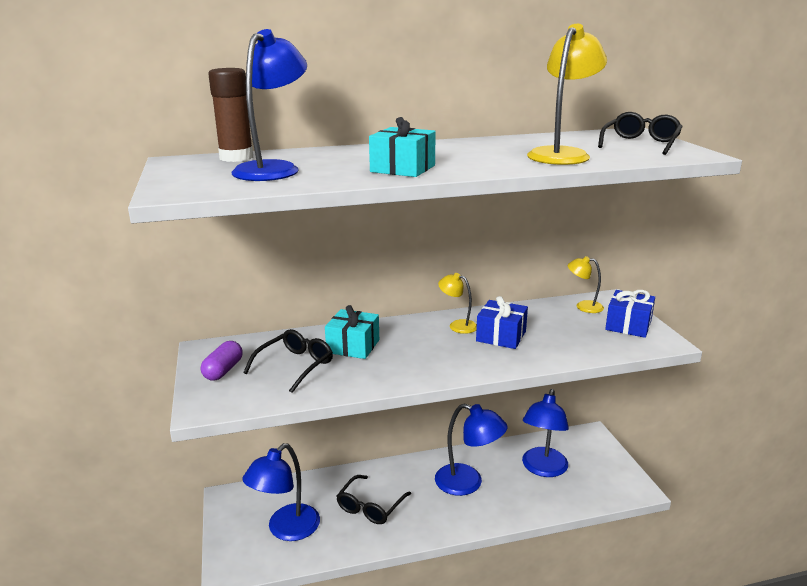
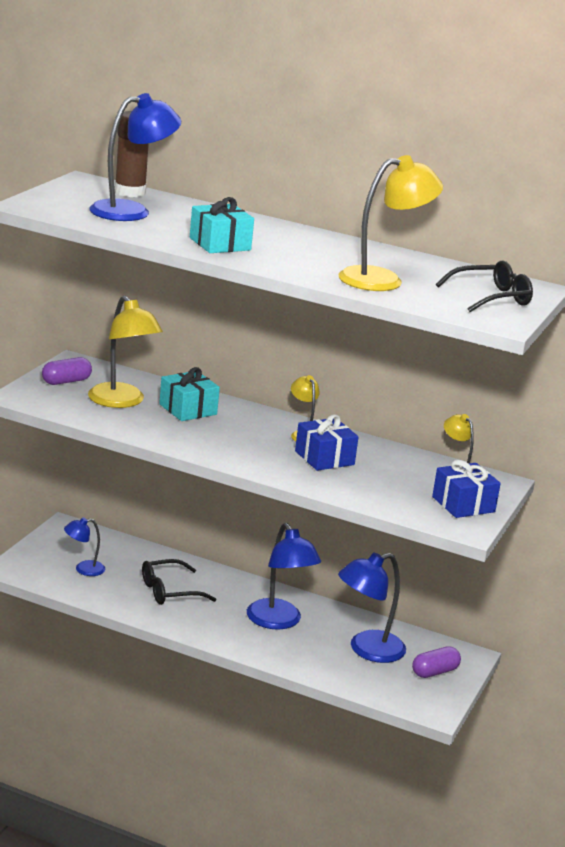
camera: 35 degrees right, 0 degrees up
blue lamp [242,443,320,541] -> blue lamp [64,517,105,576], size x0.55
black glasses [243,329,333,393] -> yellow lamp [88,295,163,408]
none -> purple capsule [412,646,461,678]

